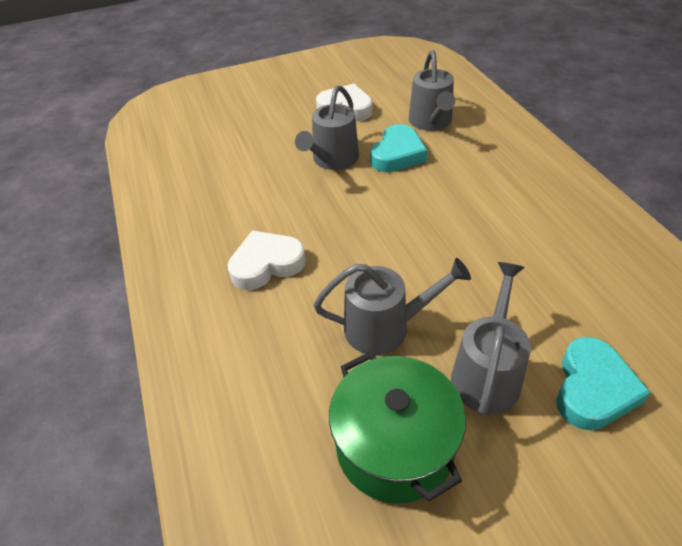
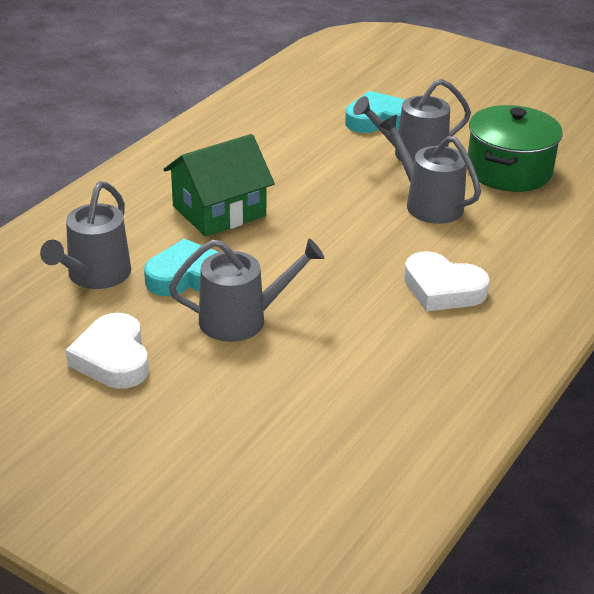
camera: 130 degrees left, 10 degrees down
grey watering can [409,50,455,131] -> grey watering can turned 150 degrees clockwise [40,181,131,289]
none -> green house [163,134,275,237]

